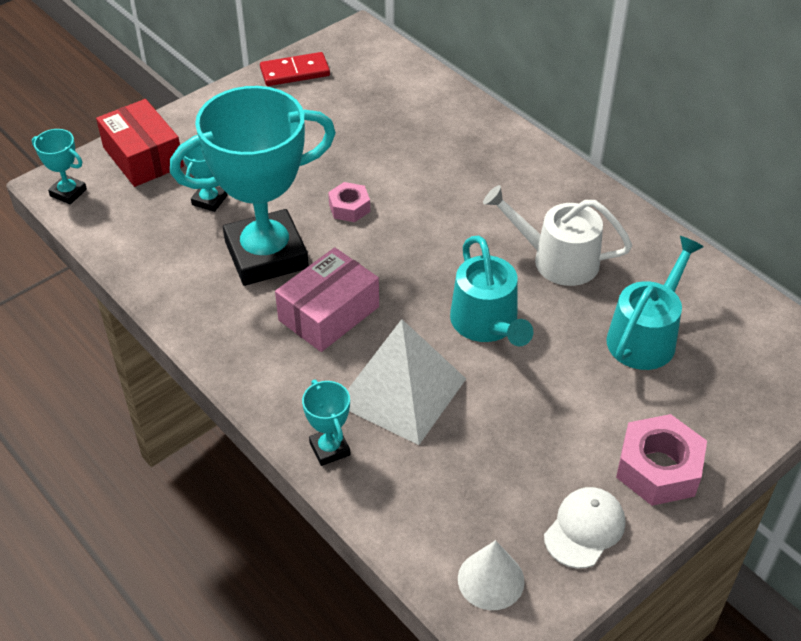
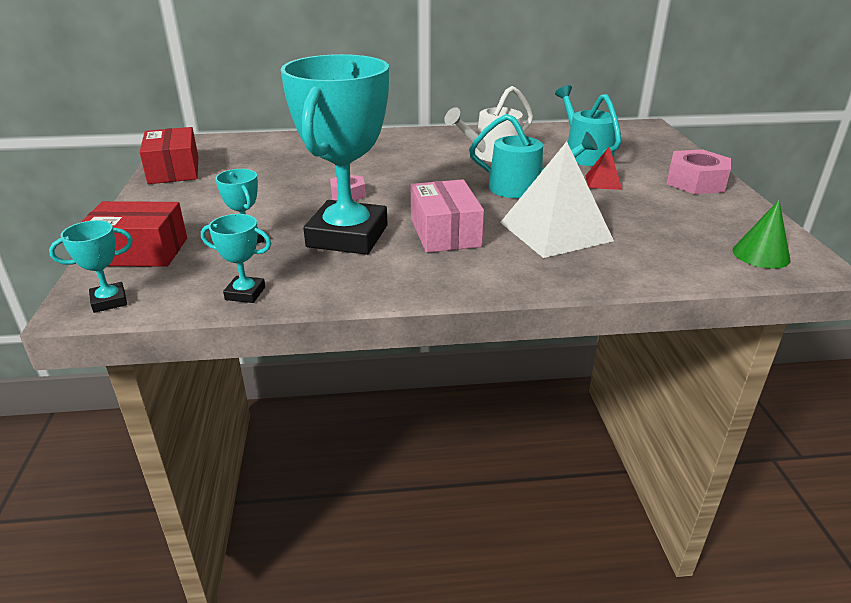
camera: 55 degrees left, 15 degrees down
red domino [260,52,330,86] -> red box [139,127,198,184]
turquoise trophy [302,380,351,466] -> turquoise trophy moved to [201,214,271,303]
white cone [458,540,525,610] -> green cone [733,200,790,269]
white cap [544,487,625,568] -> none
none -> red pyramid [586,146,622,190]

